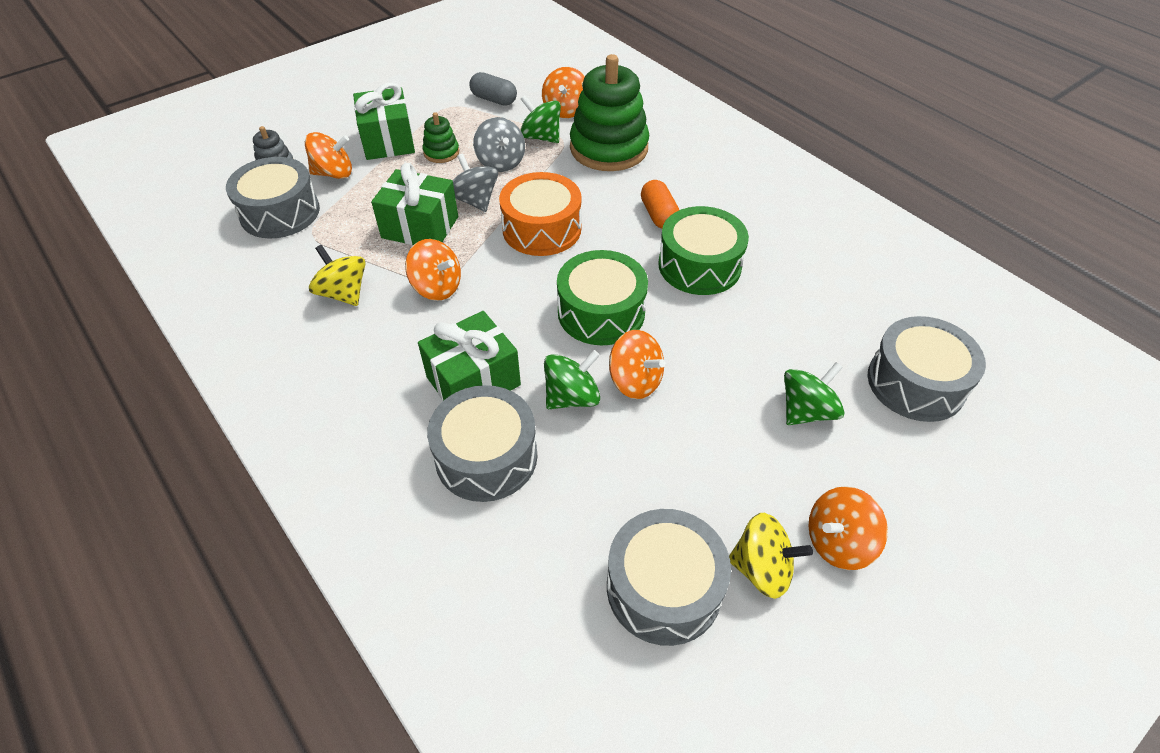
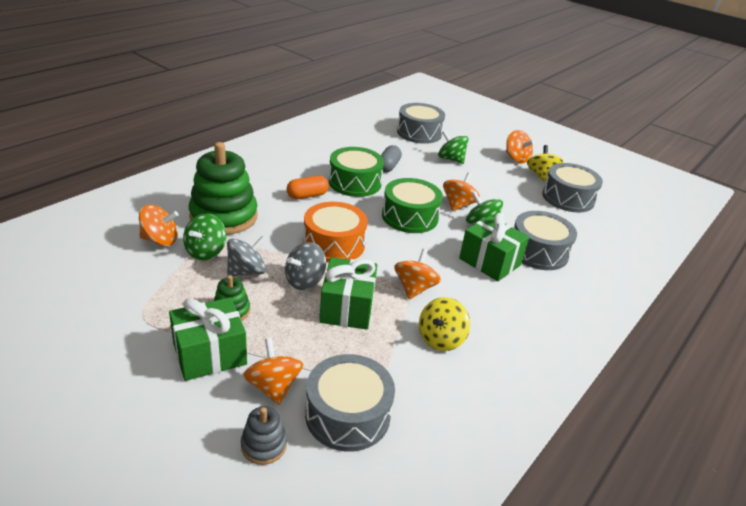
camera: 105 degrees left, 15 degrees down
grey capsule [469,72,517,106] -> grey capsule moved to [381,145,402,172]

